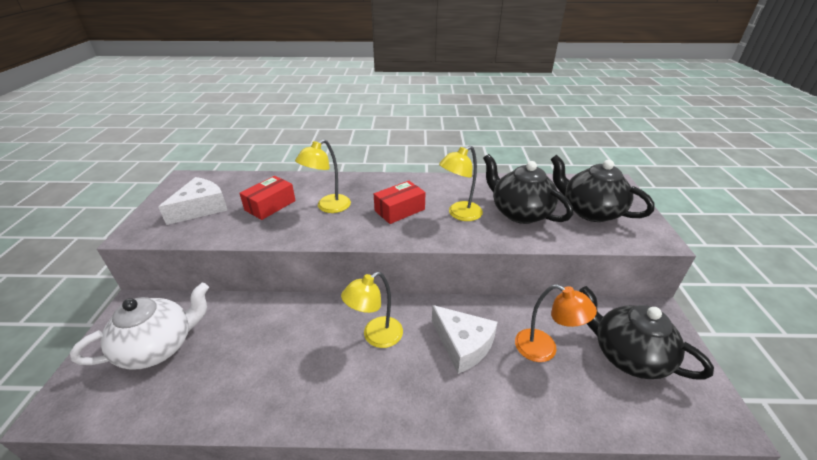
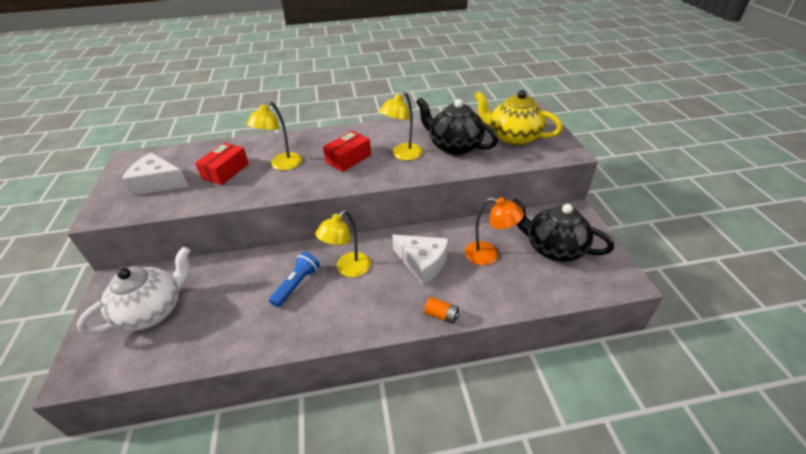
camera: 10 degrees left, 5 degrees up
white cheese [158,177,228,225] -> white cheese turned 105 degrees counterclockwise [122,153,189,196]
black teapot [550,155,655,222] -> yellow teapot [474,90,563,146]
none -> blue flashlight [269,252,320,307]
none -> orange battery [424,297,459,324]

